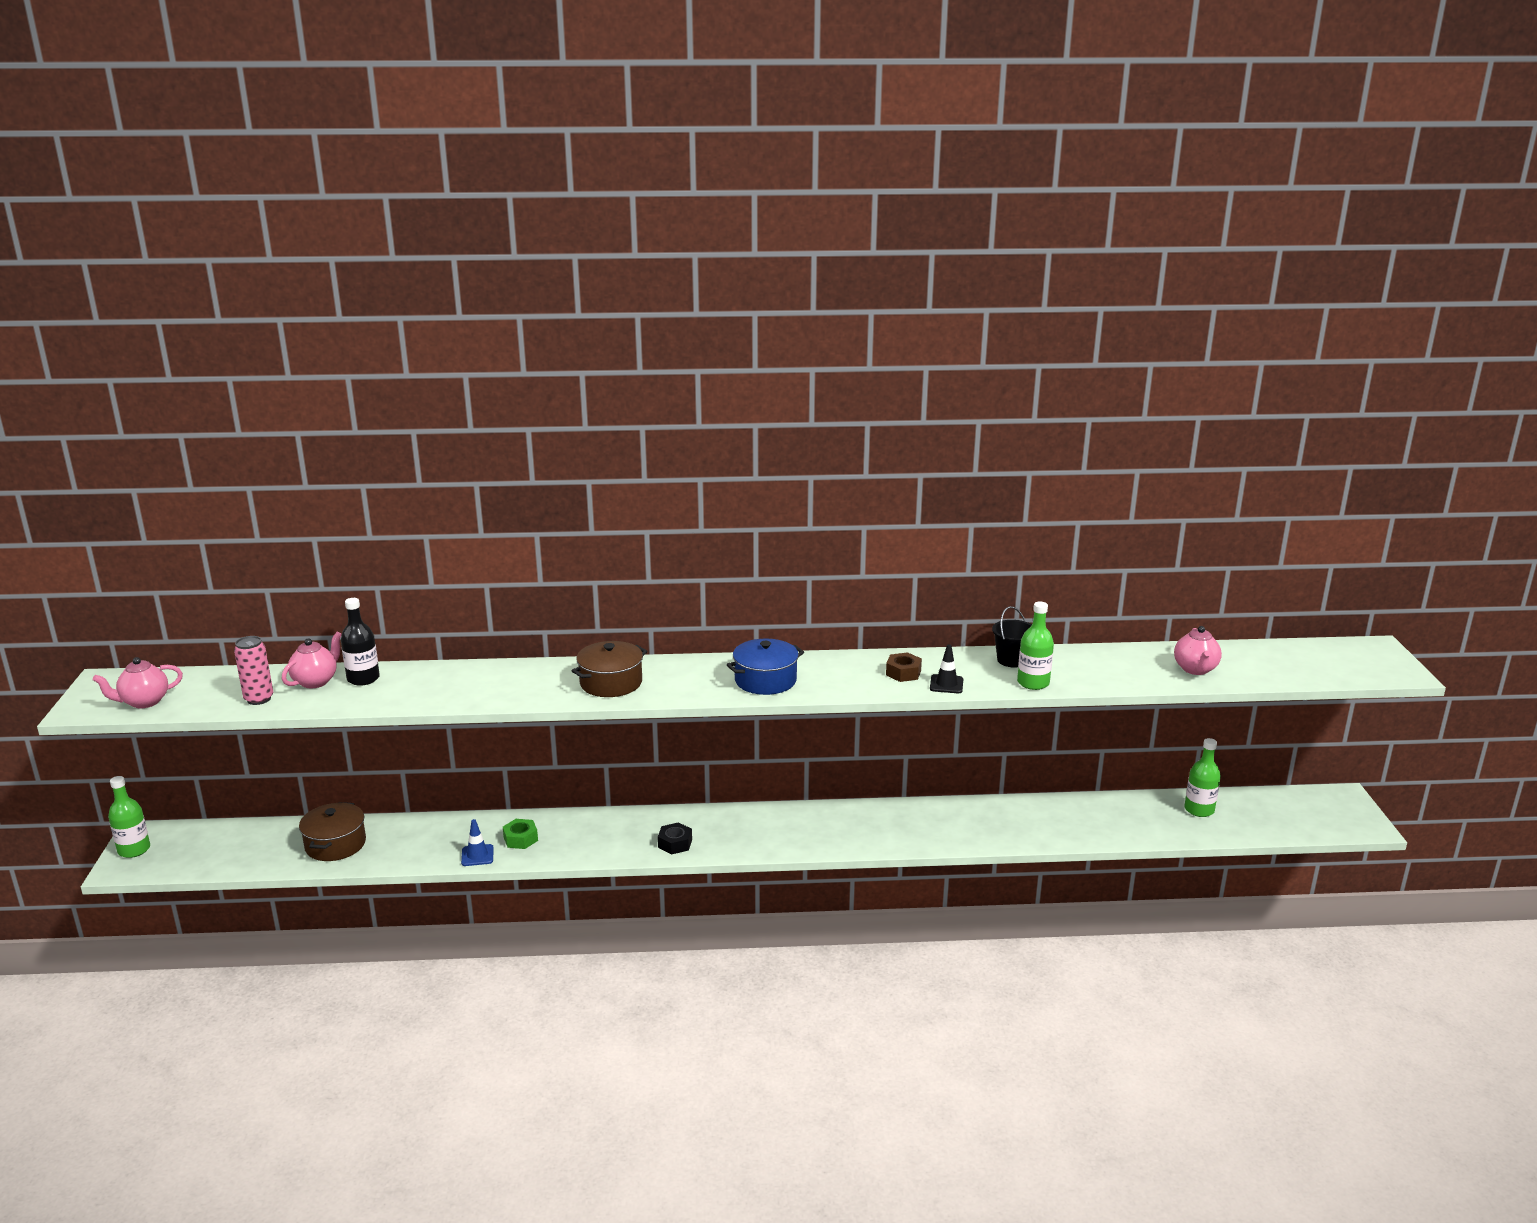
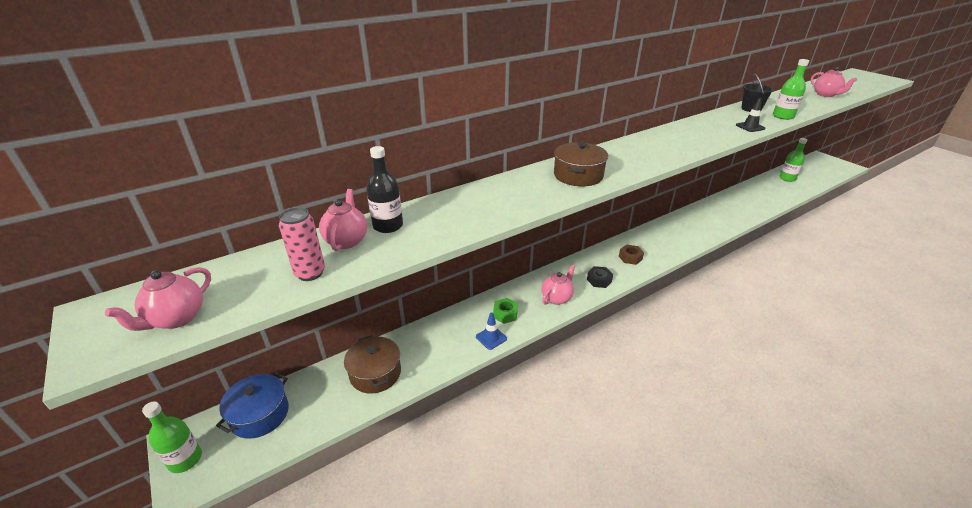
camera: 30 degrees left, 10 degrees up
blue pot [726,639,804,695] -> blue pot moved to [216,372,289,439]
brown nut [886,652,922,682] -> brown nut moved to [619,244,644,265]
none -> pink teapot [542,265,575,305]

